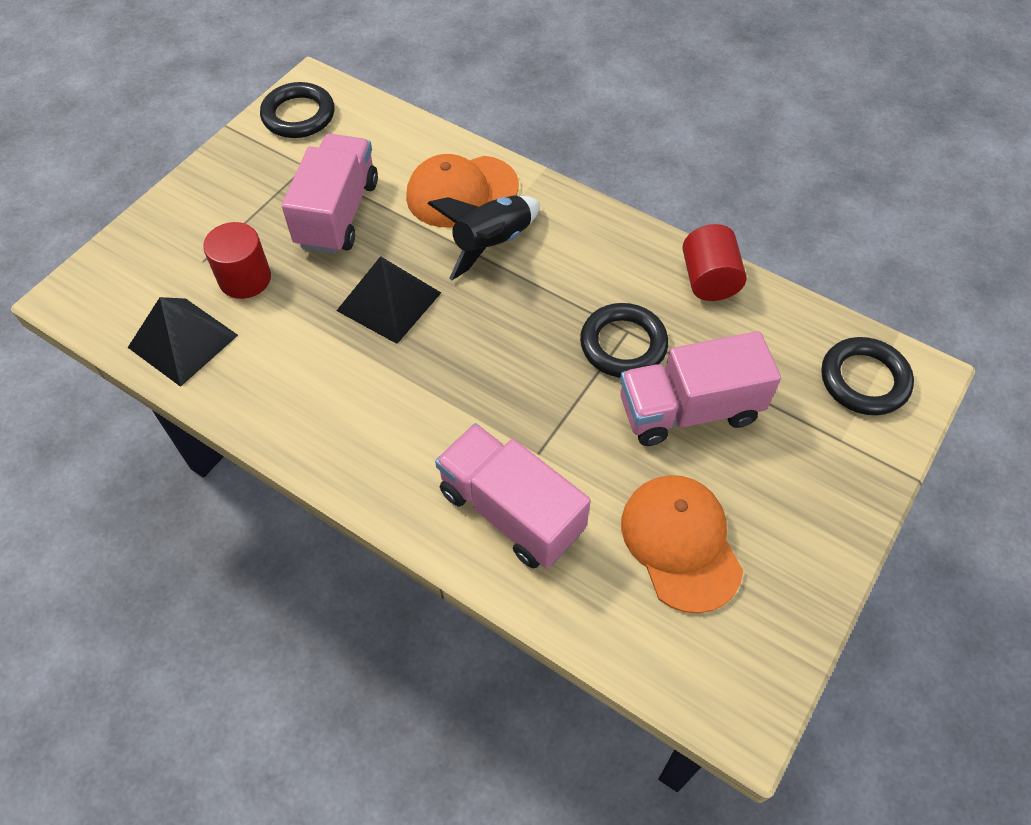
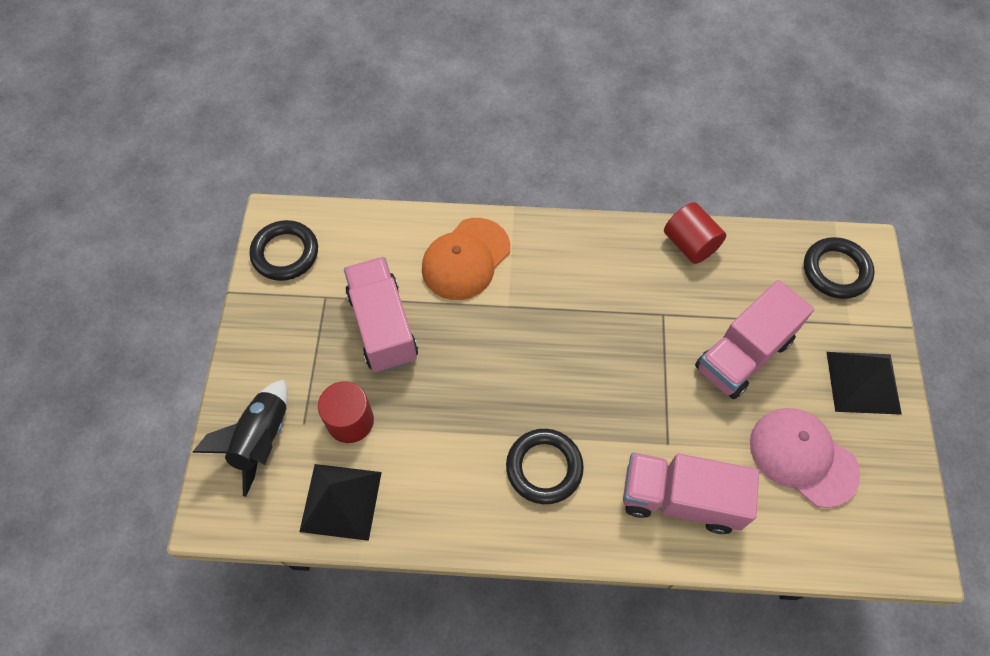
camera: 30 degrees left, 5 degrees up
black pyramid [336,256,441,344] -> black pyramid moved to [827,352,902,415]
black rocket [427,195,540,280] -> black rocket moved to [192,380,288,497]
black ring [580,303,668,378] -> black ring moved to [506,429,584,504]
orange cap [621,475,743,614] -> pink cap [750,408,860,508]

